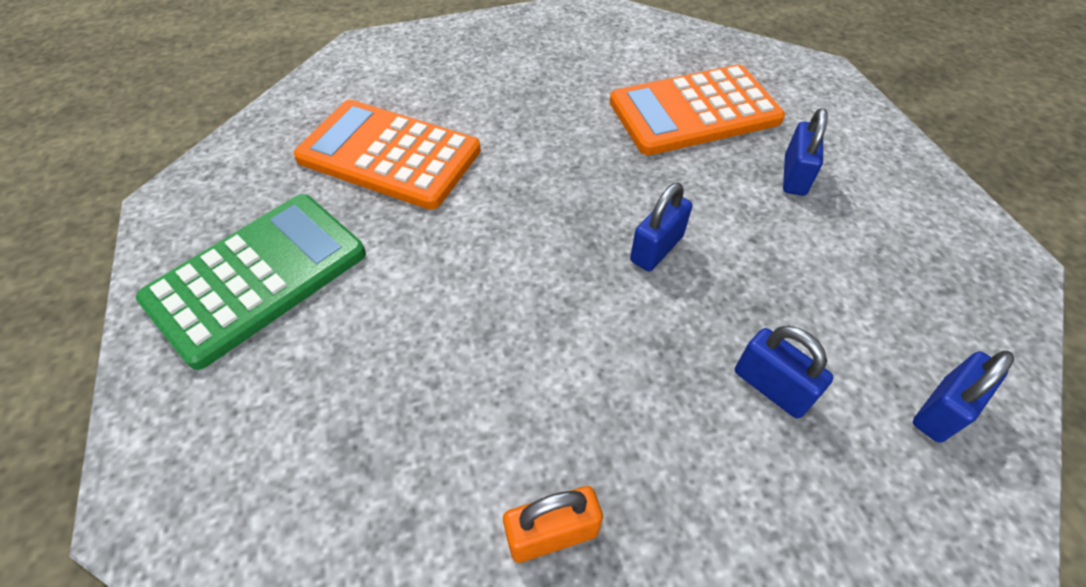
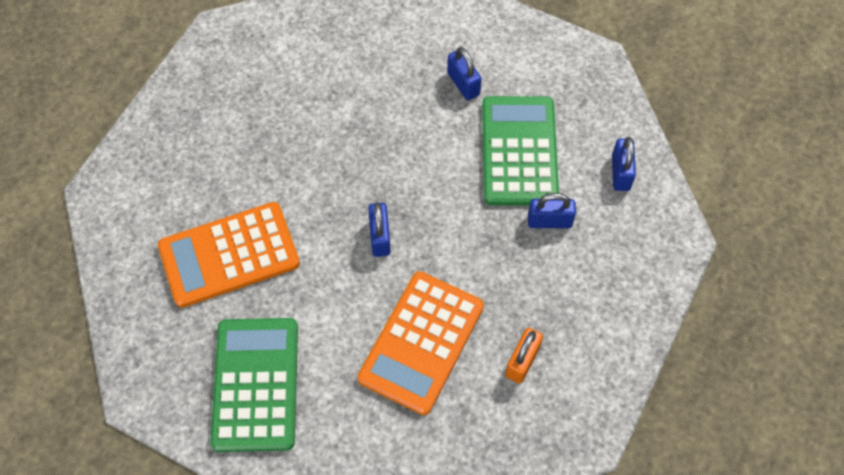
camera: 45 degrees left, 10 degrees up
orange calculator [610,64,785,155] -> orange calculator moved to [358,271,484,415]
blue padlock [630,183,692,271] -> blue padlock moved to [368,203,391,257]
none -> green calculator [482,96,559,206]

